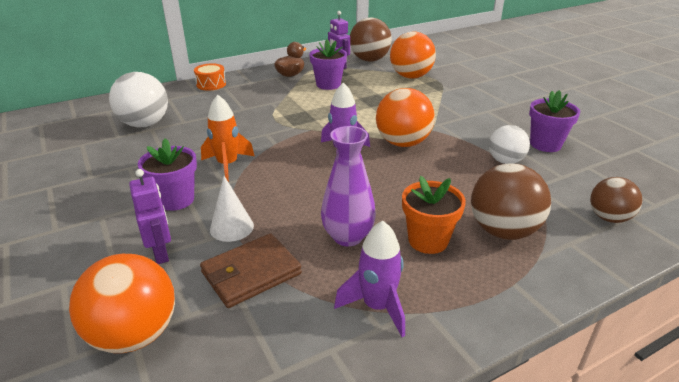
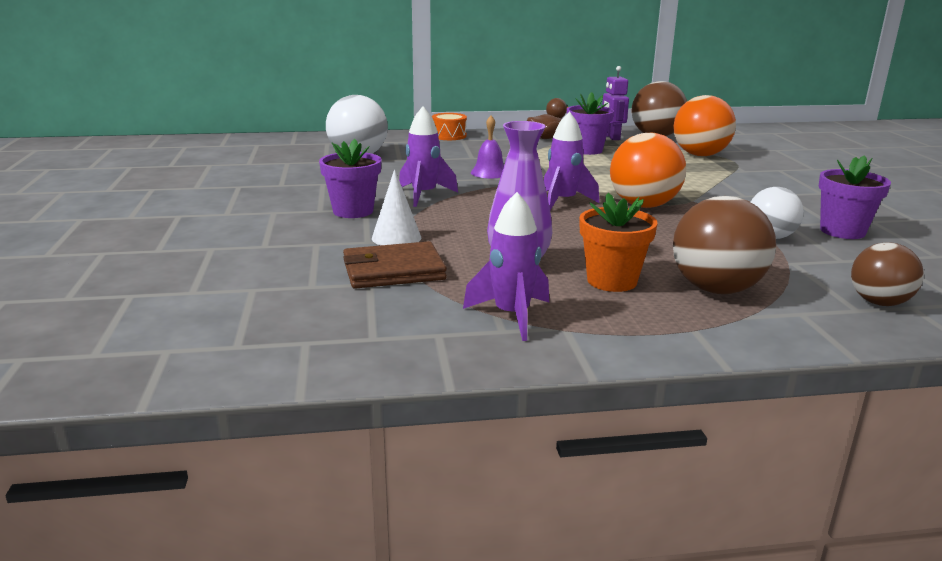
camera: 20 degrees right, 10 degrees down
orange ball [69,254,175,353] -> none
purple robot [129,169,171,264] -> none
orange rocket [201,95,255,182] -> purple rocket [399,106,458,207]
none -> purple bell [471,116,504,178]

